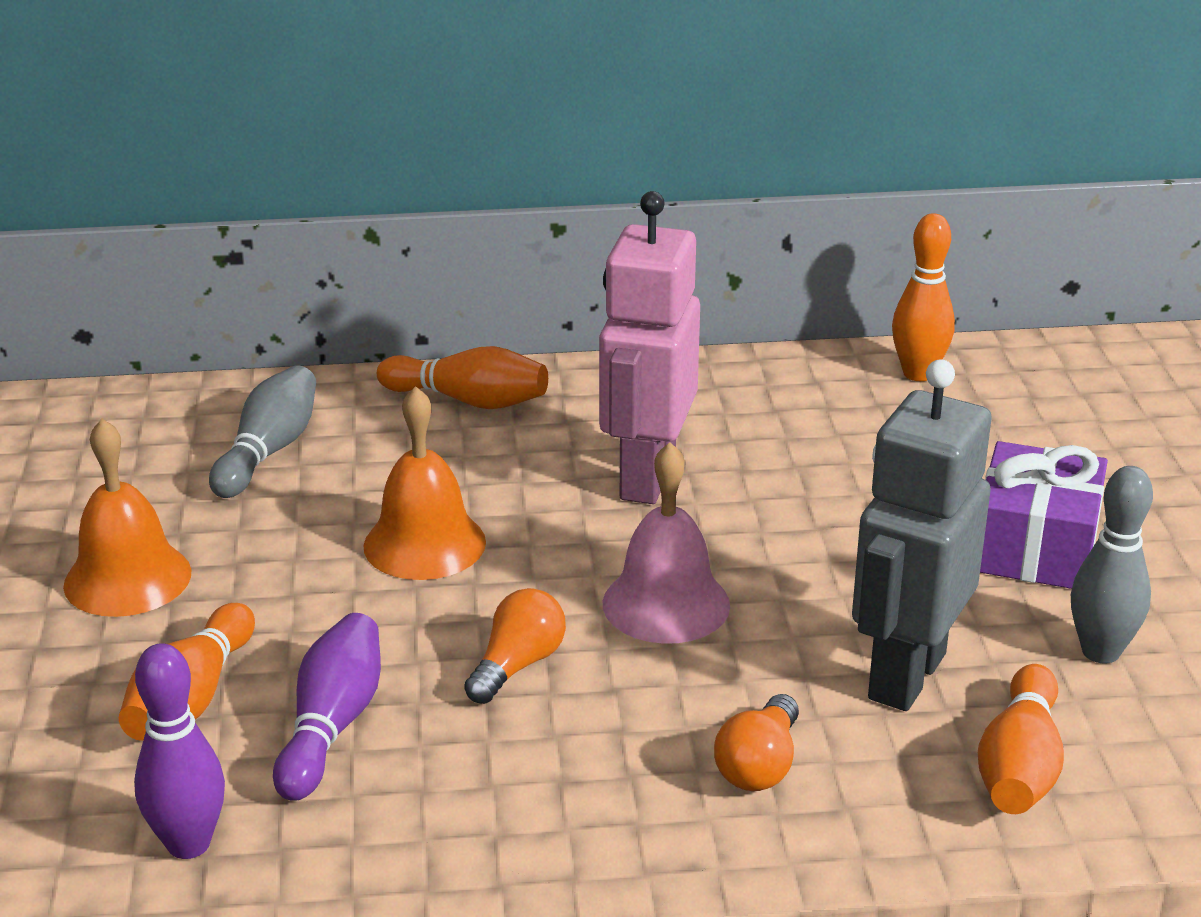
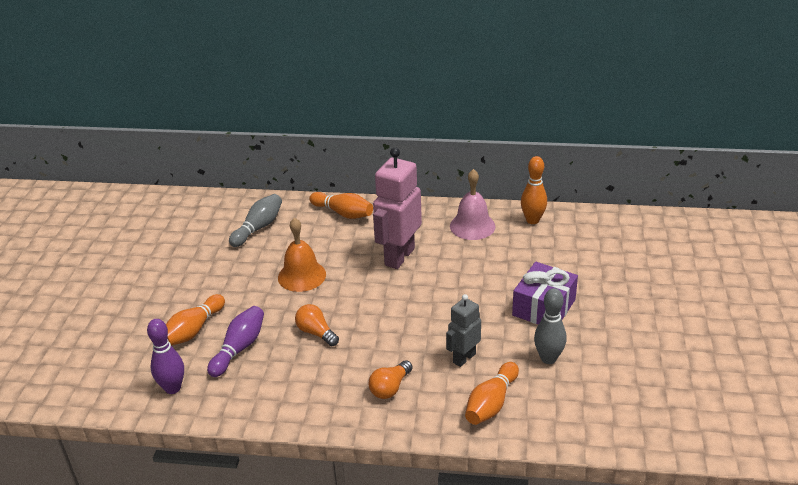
camera: 15 degrees right, 5 degrees up
orange bell [63,419,191,617] -> none
orange light bulb [464,588,566,704] -> orange light bulb turned 90 degrees counterclockwise [295,304,339,346]
pink bell [603,442,730,644] -> pink bell moved to [450,169,495,240]
grey robot [852,360,992,711] -> grey robot [446,294,481,367], size x0.57

